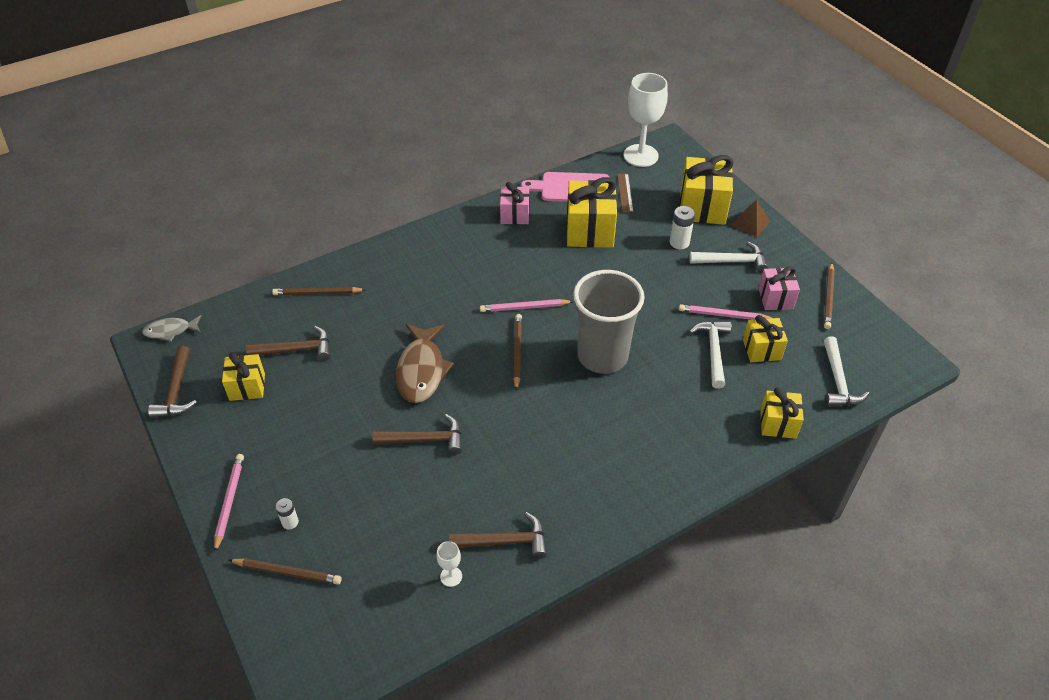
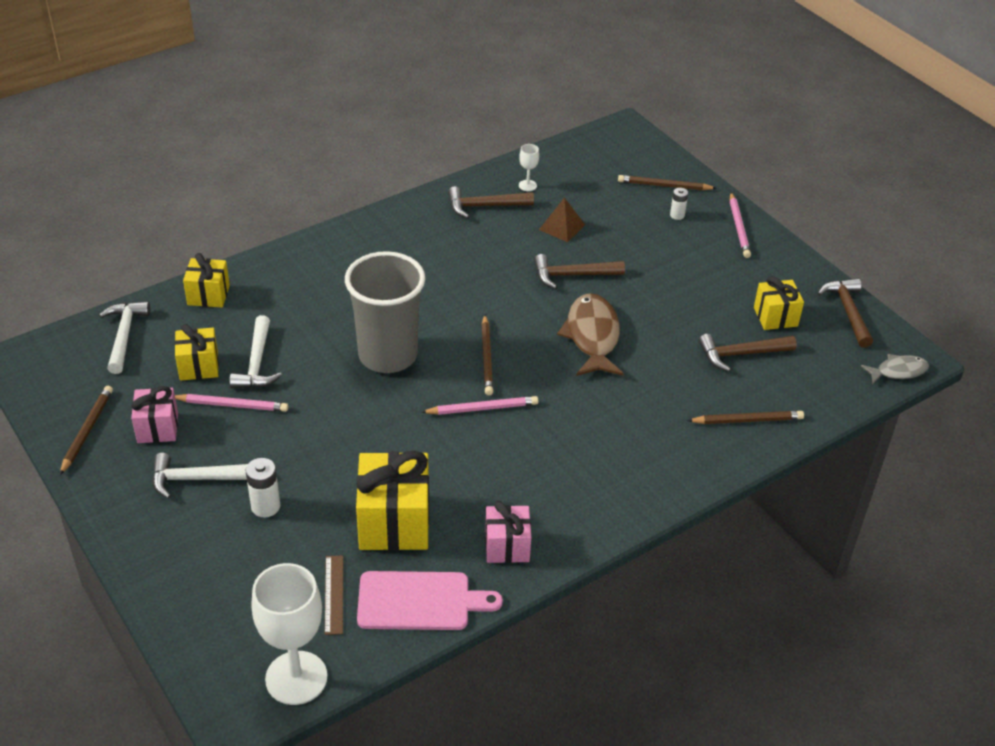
camera: 175 degrees right, 5 degrees down
yellow gift [680,155,734,225] -> none
brown pyramid [731,199,770,237] -> brown pyramid moved to [539,198,585,242]

